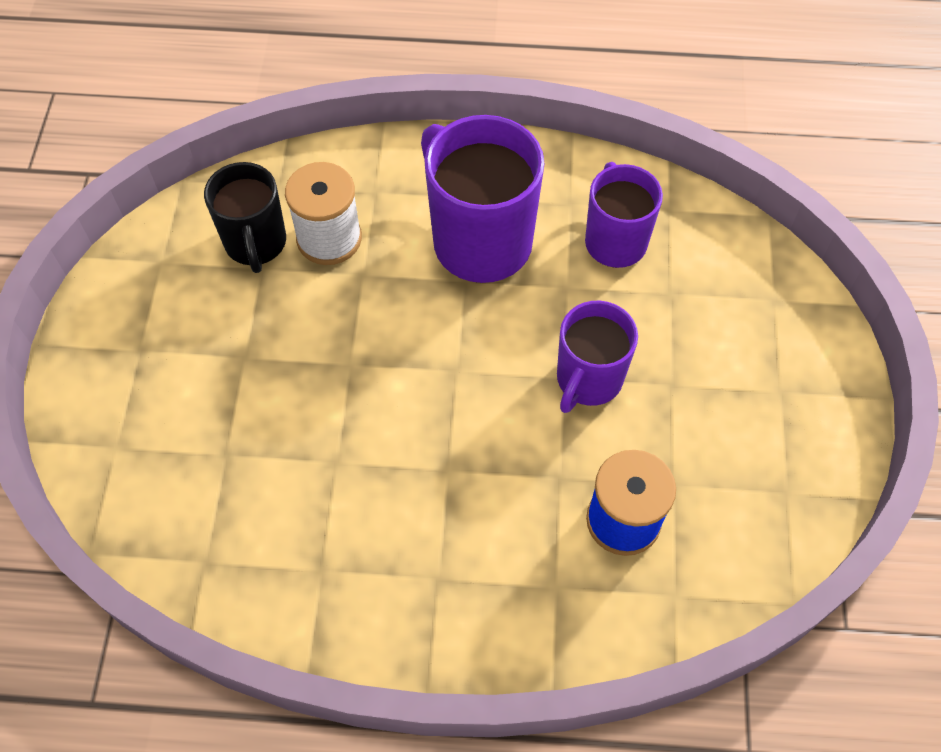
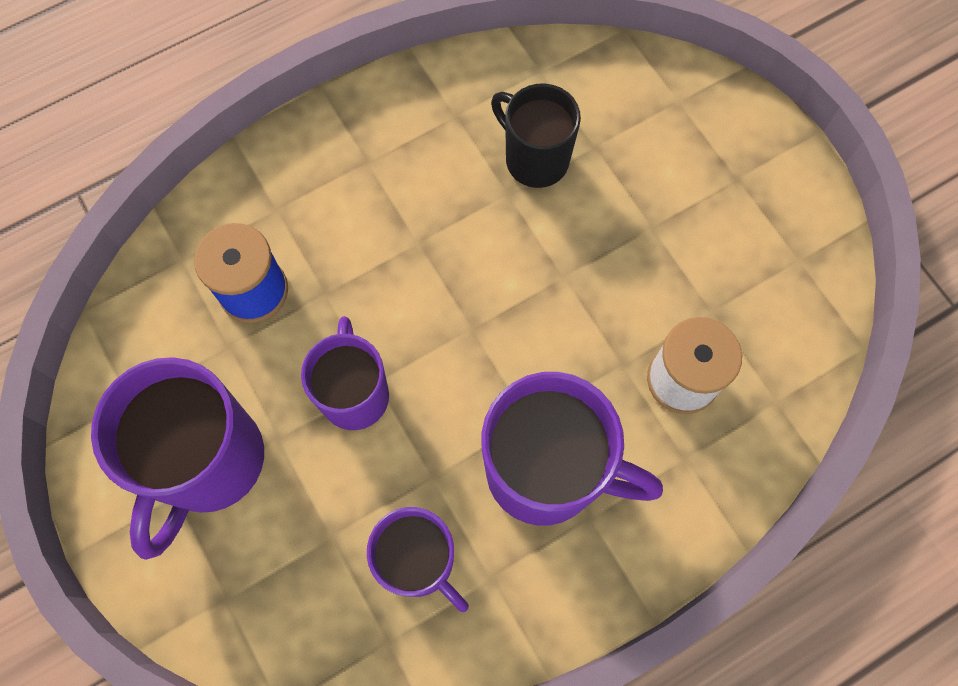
camera: 145 degrees right, 10 degrees up
black mug [204,162,286,273] -> black mug moved to [491,83,581,188]
none -> purple mug [91,357,264,560]

